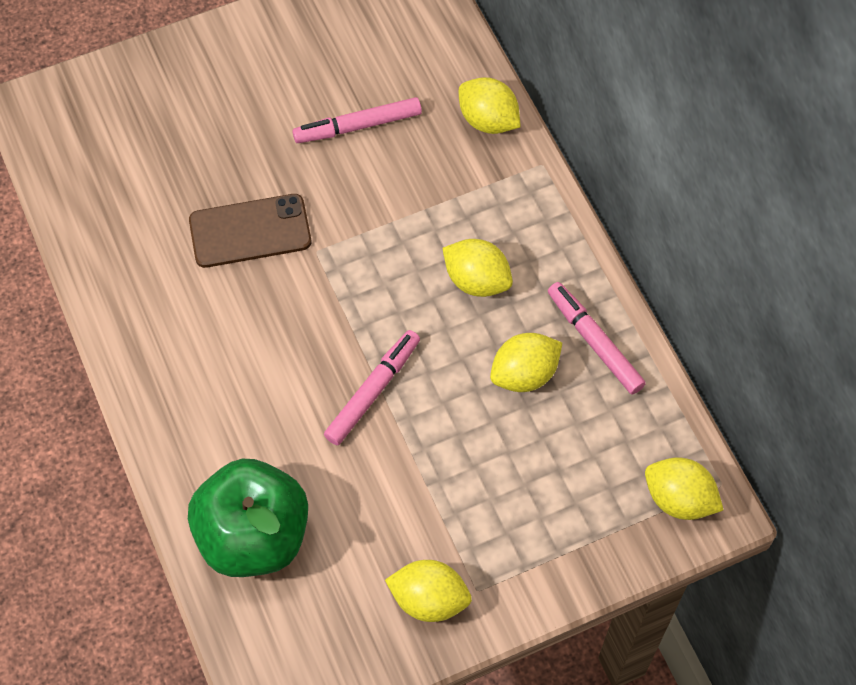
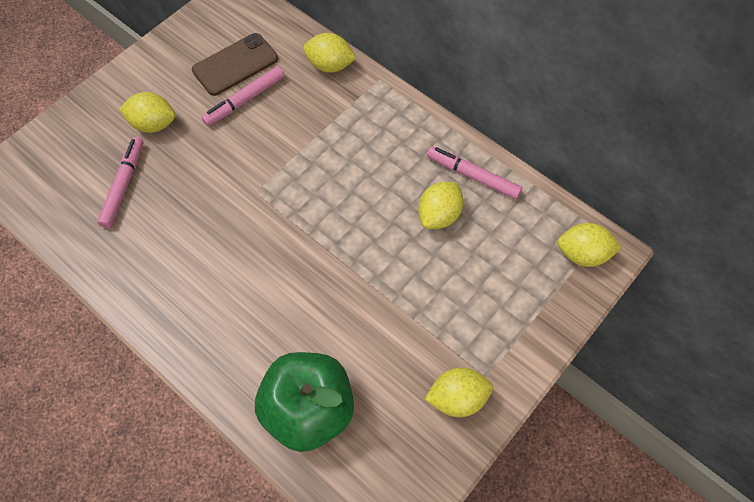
camera: 25 degrees left, 0 degrees up
brown phone [189,194,311,268] -> brown phone moved to [192,33,278,96]
pink marker [324,330,420,445] -> pink marker moved to [97,137,143,228]
yellow lemon [442,239,513,297] -> yellow lemon moved to [119,92,176,133]

